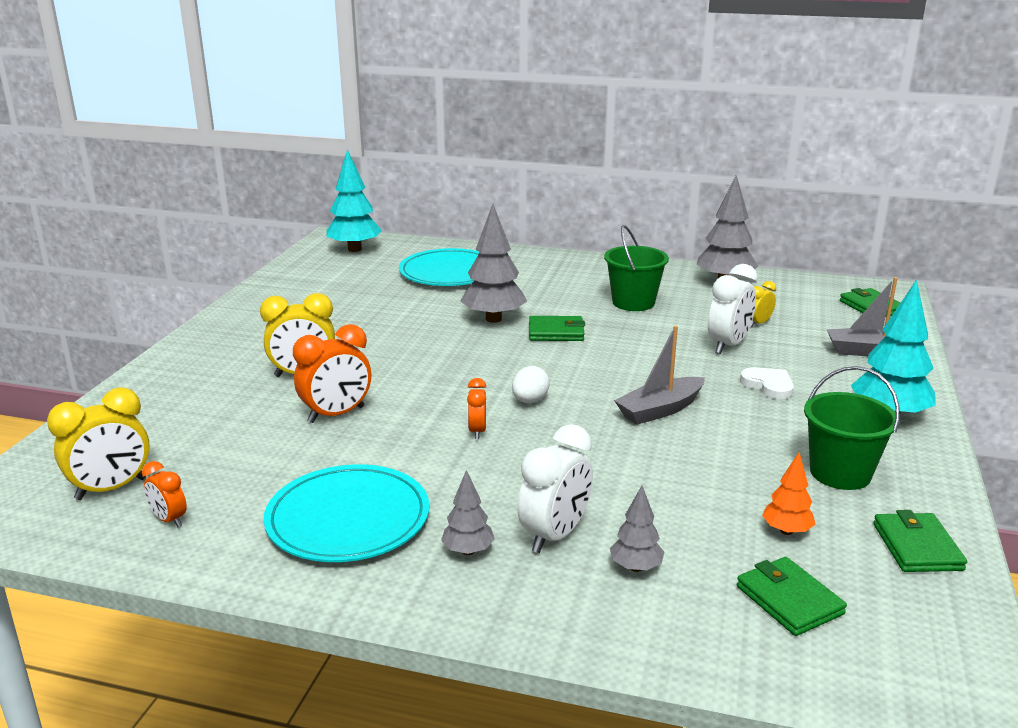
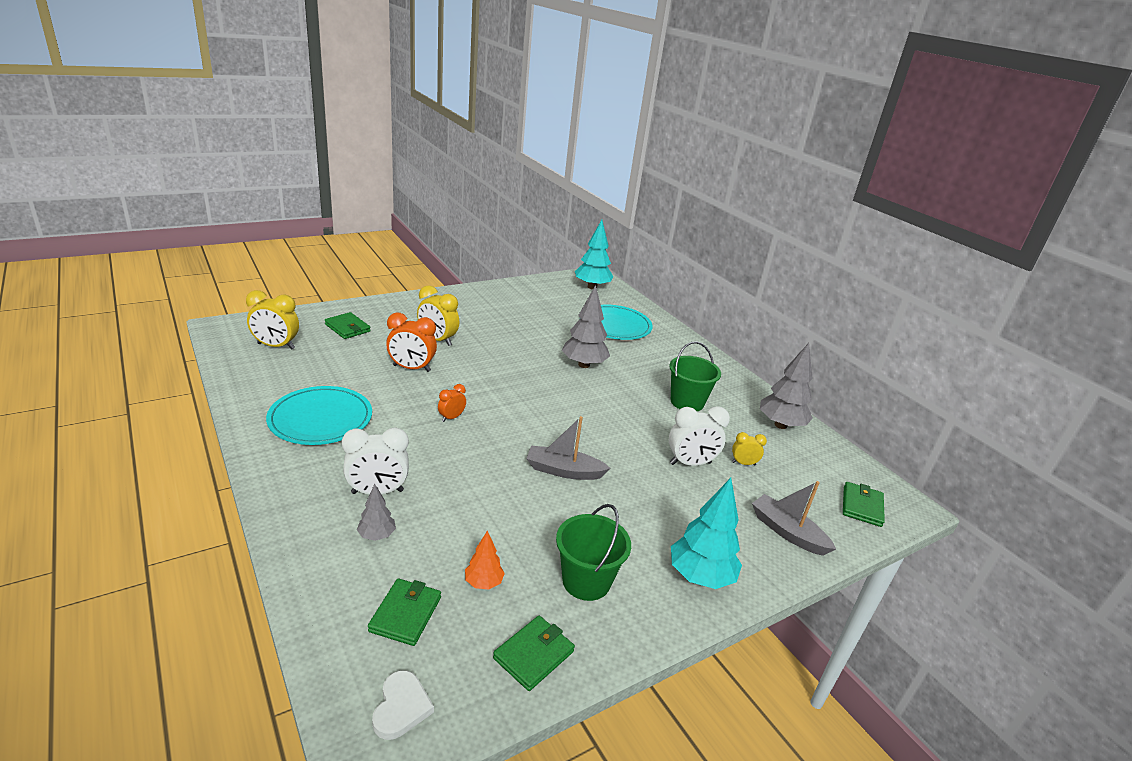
camera: 40 degrees right, 5 degrees up
orange clock [142,461,187,527] -> none
grey tree [441,470,495,555] -> none
white egg [512,366,550,403] -> none
green wallet [529,316,585,341] -> green wallet moved to [325,312,371,339]
white heart [740,367,794,400] -> white heart moved to [372,670,434,740]

